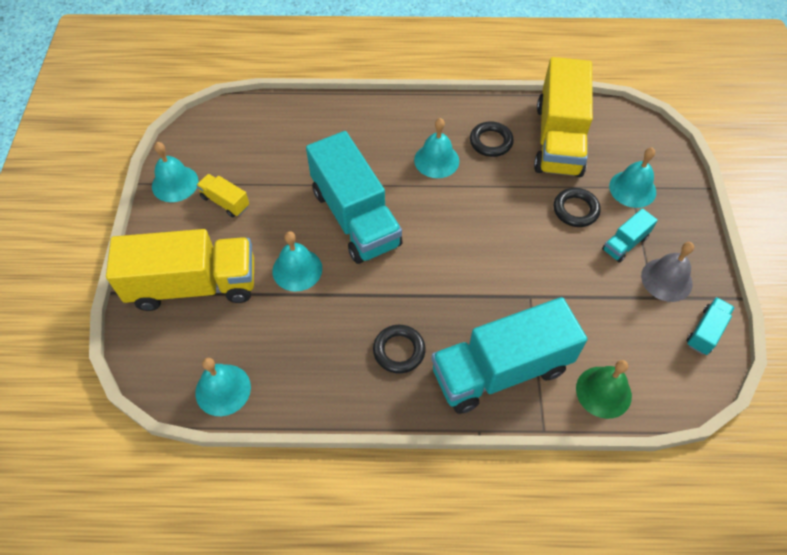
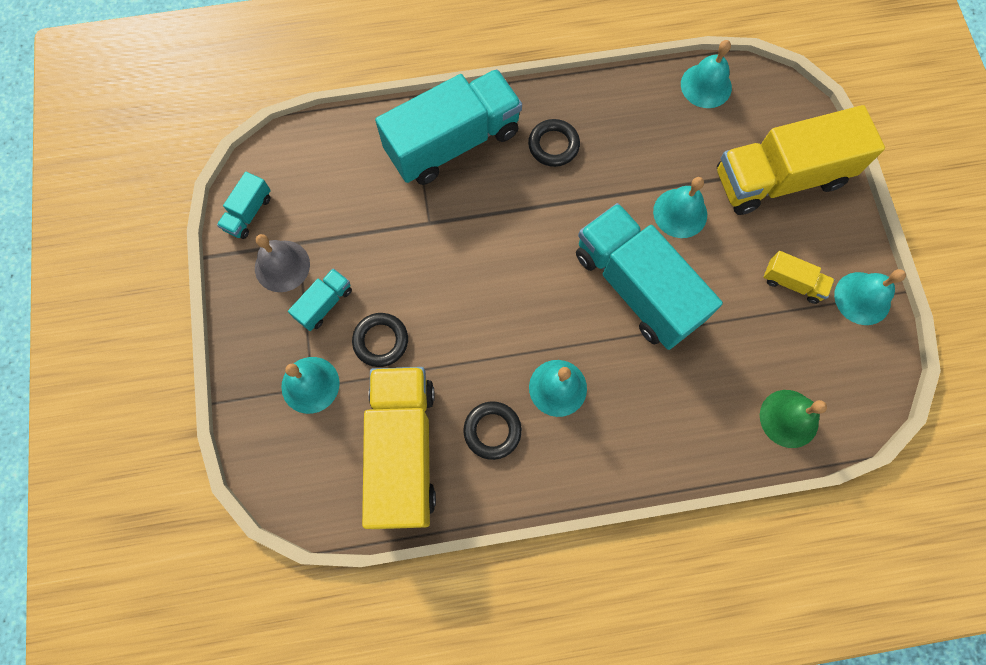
camera: 170 degrees right, 15 degrees up
green bell [576,360,632,419] -> green bell moved to [760,390,827,448]

